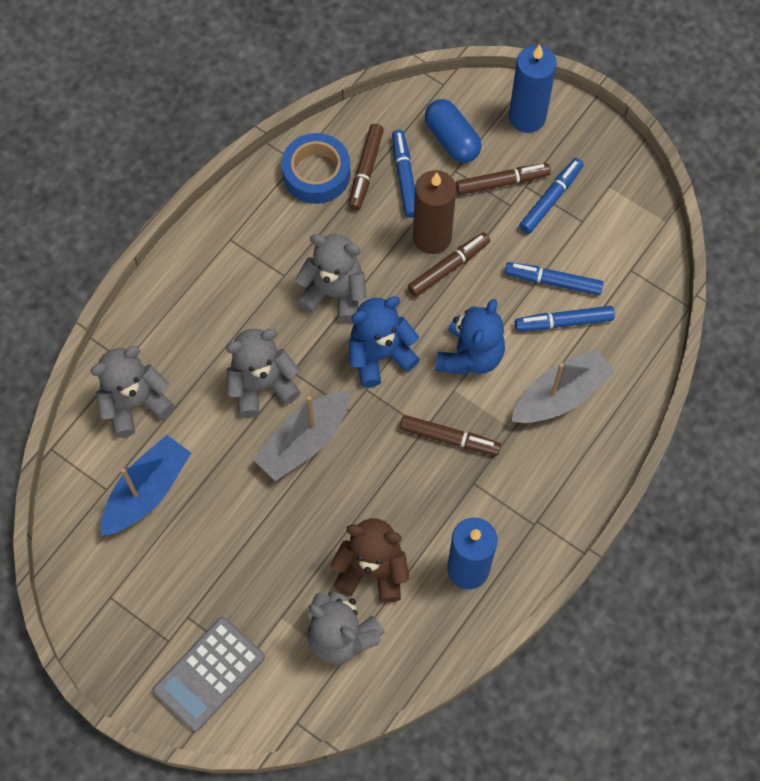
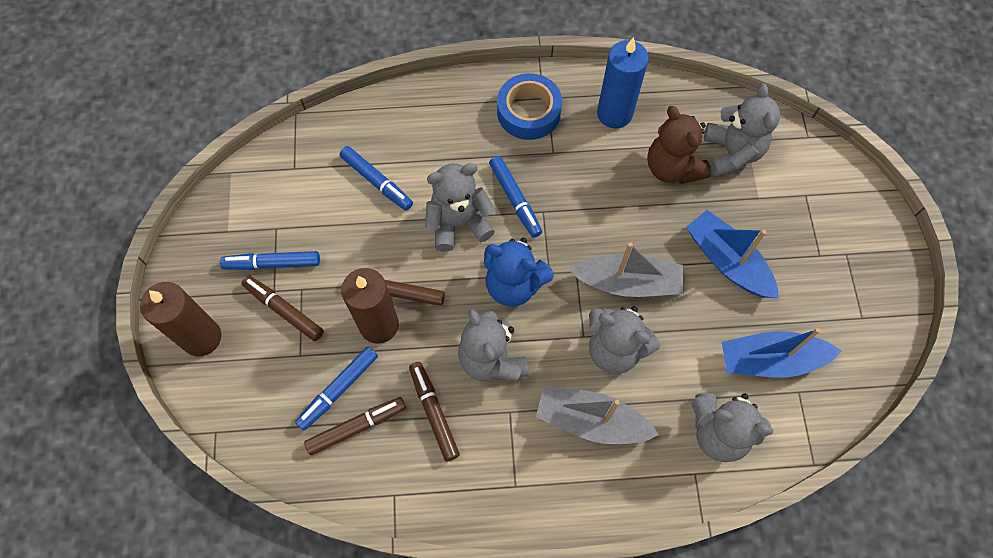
camera: 130 degrees left, 0 degrees up
grey calculator [152,617,265,732] -> none
blue tape [281,133,350,204] -> blue tape moved to [497,73,562,140]
brown marker [399,415,501,456] -> brown marker moved to [409,362,460,461]
blue capsule [425,99,482,163] -> none
blue teddy bear [436,299,505,375] -> grey teddy bear [425,163,495,251]
blue marker [505,262,603,295] -> blue marker moved to [489,156,542,238]
blue candle [509,45,557,133] -> brown candle [140,282,221,356]
grey boat [511,348,615,423] -> grey boat moved to [536,386,659,444]
none -> blue boat [686,210,779,298]

